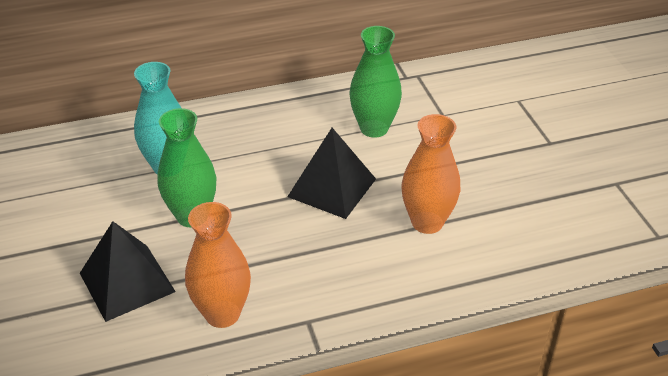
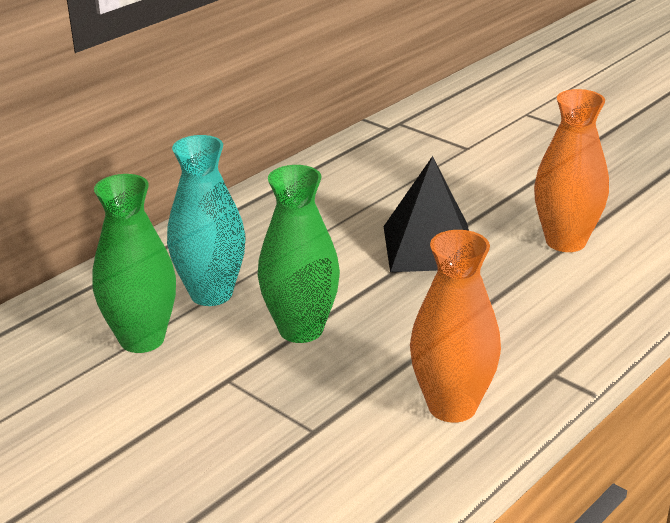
camera: 30 degrees left, 10 degrees down
black pyramid [80,221,176,322] -> none
green vase [349,26,402,138] -> green vase moved to [92,174,176,353]

